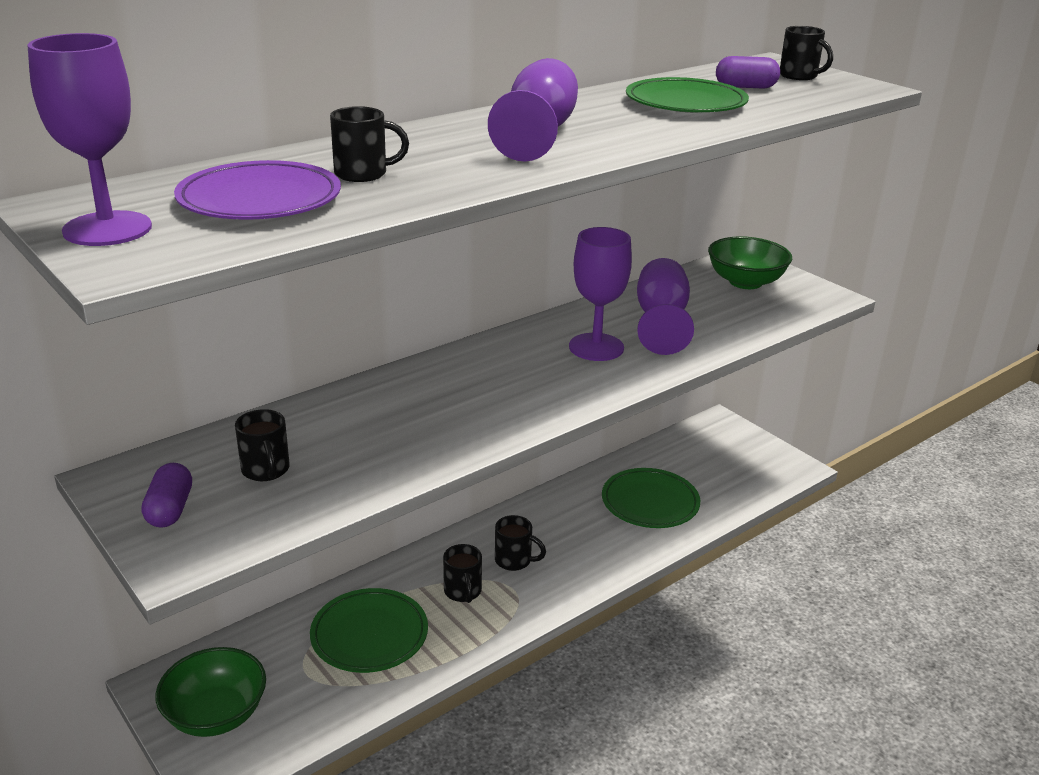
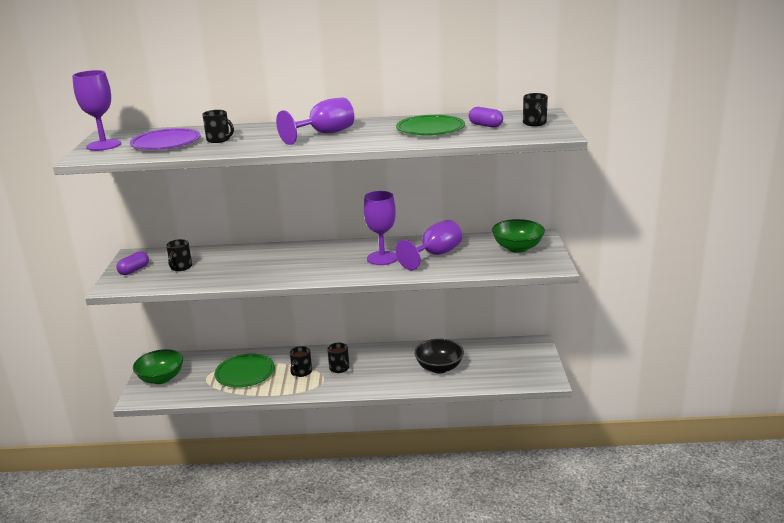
camera: 40 degrees right, 5 degrees down
green plate [602,468,700,528] -> black bowl [414,339,464,373]

